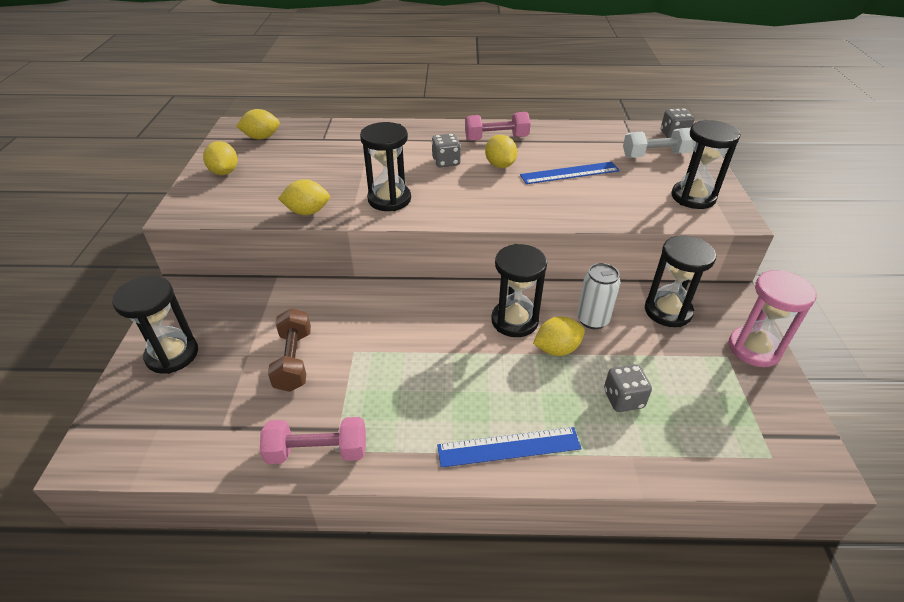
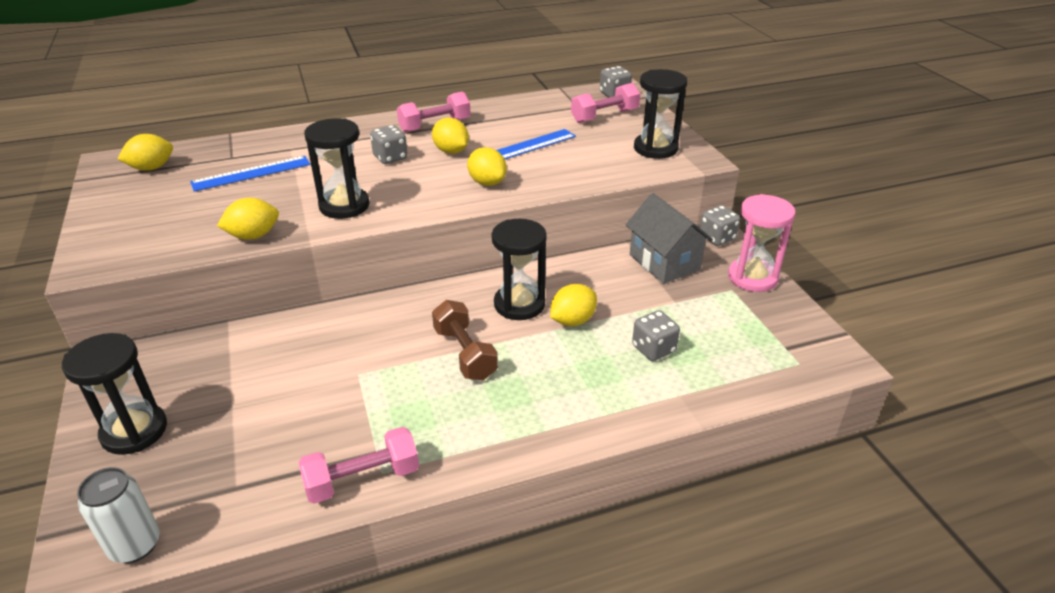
camera: 20 degrees left, 5 degrees down
yellow lemon [203,141,238,175] -> yellow lemon moved to [467,147,507,186]
brown dumbbell [268,308,311,392] -> brown dumbbell moved to [432,300,498,380]
blue ruler [437,427,582,468] -> blue ruler moved to [190,156,311,192]
white can [577,263,620,329] -> white can moved to [77,467,160,563]
white dumbbell [623,128,694,158] -> pink dumbbell [571,83,640,123]
black hourglass [645,235,716,327] -> grey house [626,193,713,284]
none -> grey dice [700,205,740,246]

